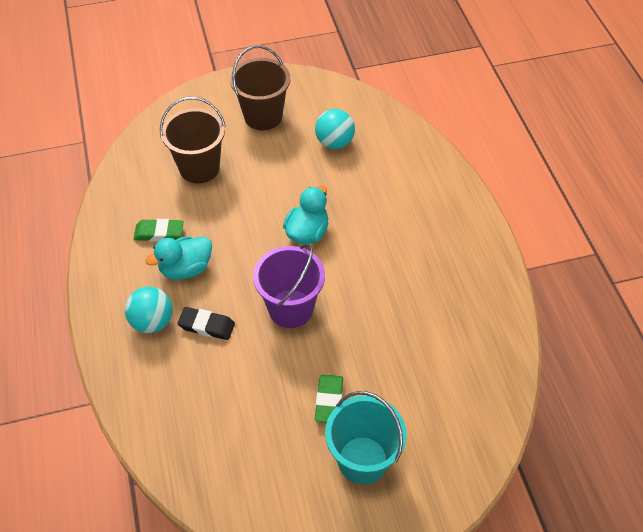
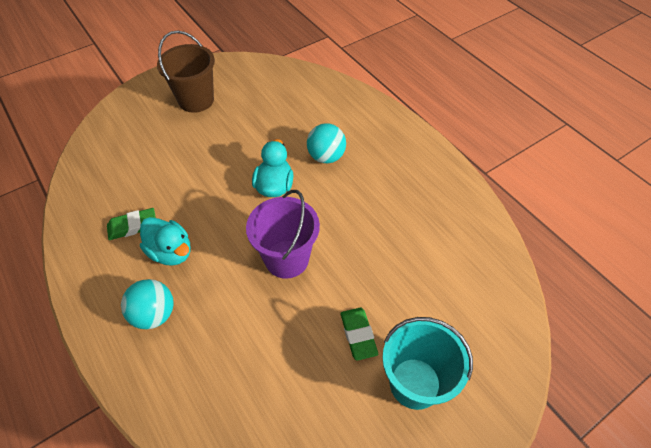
camera: 20 degrees left, 0 degrees up
turquoise duck [146,236,212,280] -> turquoise duck turned 90 degrees counterclockwise [140,217,191,266]
brown bucket [160,97,226,183] -> none
black eraser [178,307,235,340] -> none
turquoise ball [315,109,355,149] -> turquoise ball moved to [307,123,346,163]

